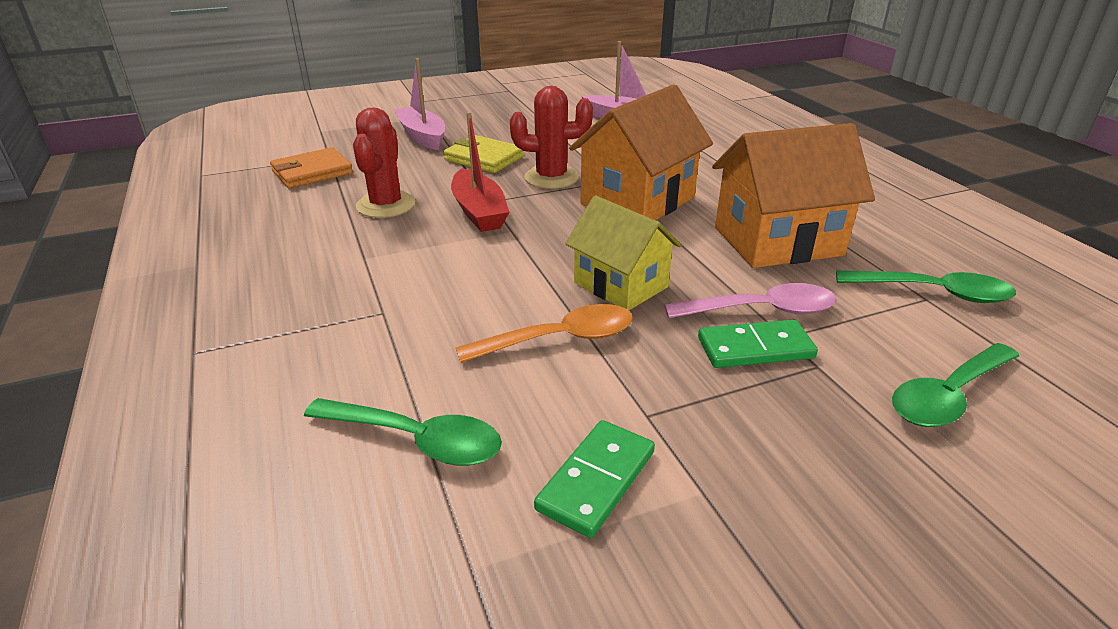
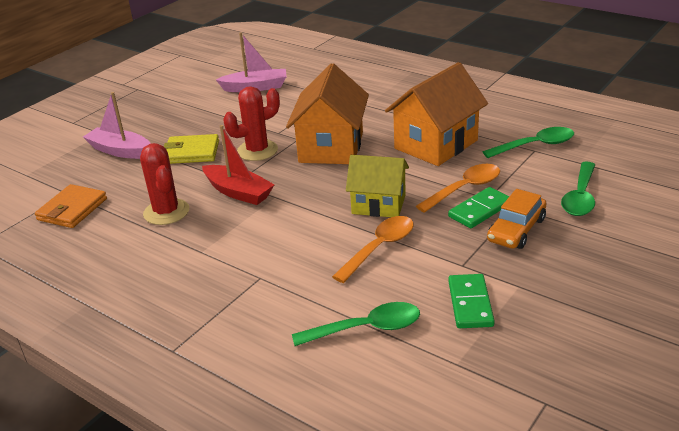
camera: 30 degrees left, 0 degrees up
pink spoon [664,283,836,318] -> orange spoon [416,164,500,213]
none -> orange car [487,189,546,249]

